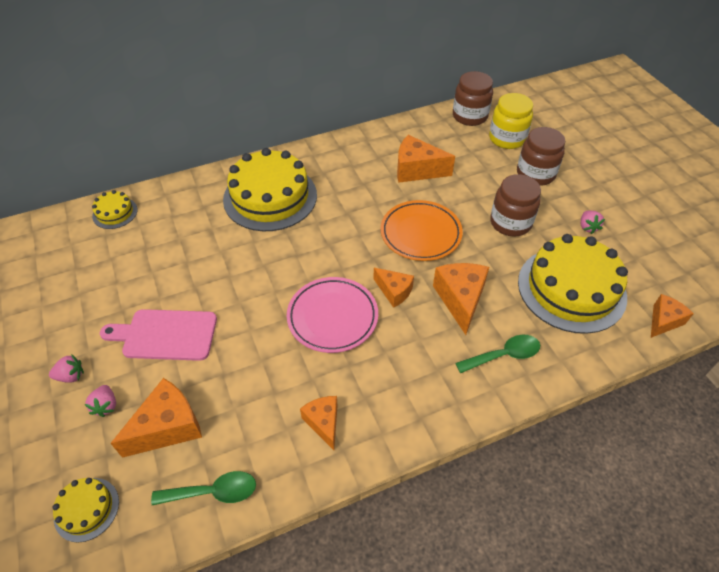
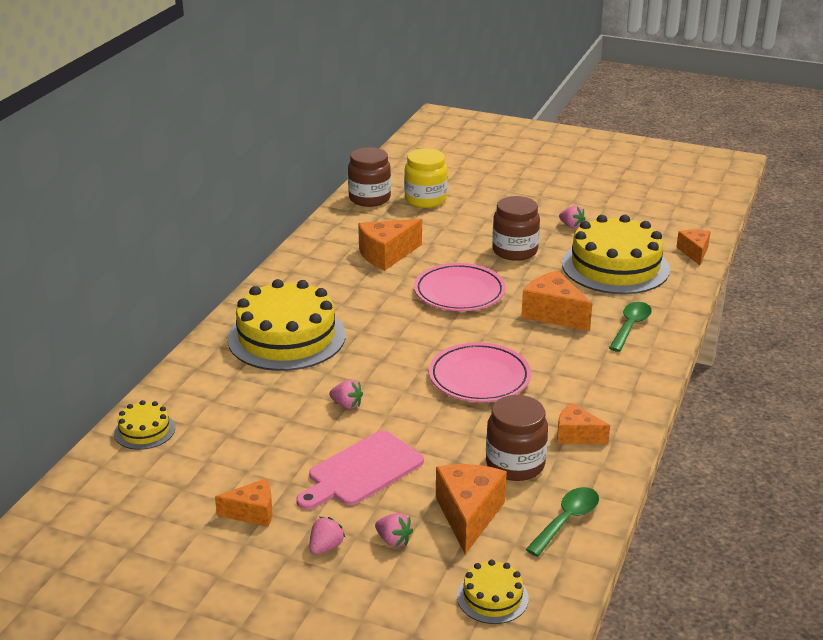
camera: 45 degrees left, 20 degrees down
orange cheese [373,268,414,308] -> orange cheese moved to [215,479,272,527]
orange plate [381,200,463,261] -> pink plate [414,263,506,311]
brown jar [517,127,566,186] -> brown jar moved to [486,395,548,481]
none -> pink strawberry [329,380,363,409]

